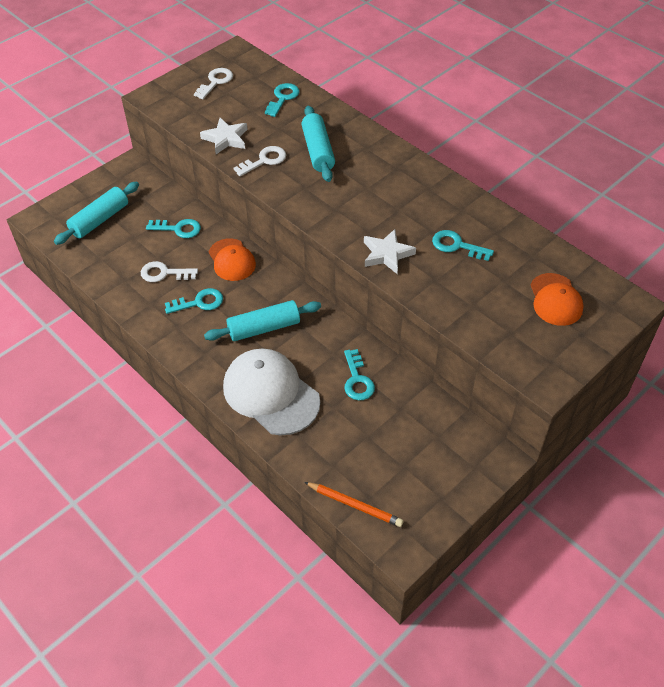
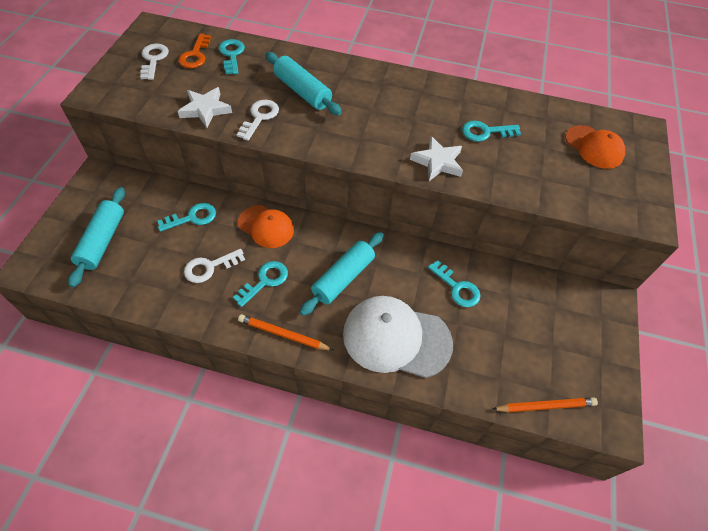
camera: 35 degrees left, 5 degrees up
none -> orange key [178,34,211,68]
none -> orange pencil [238,314,333,350]

